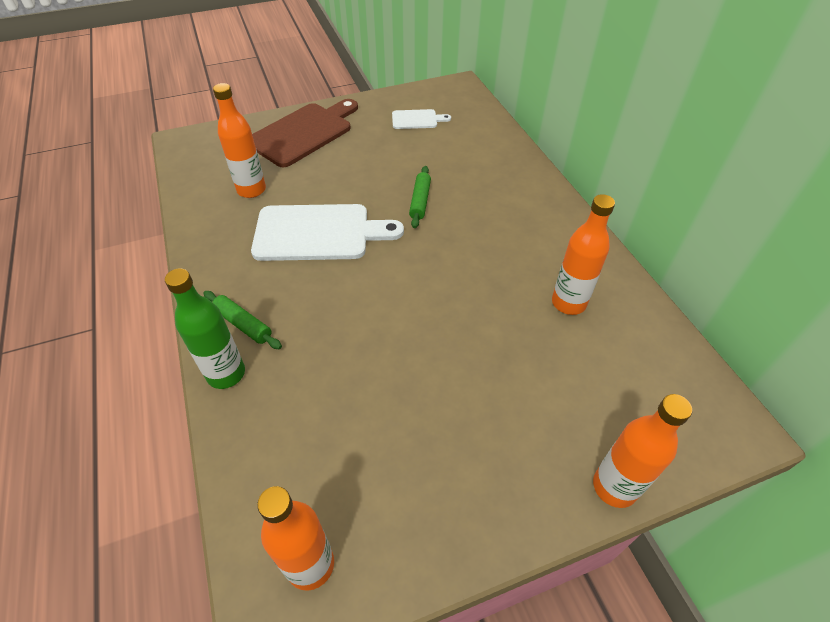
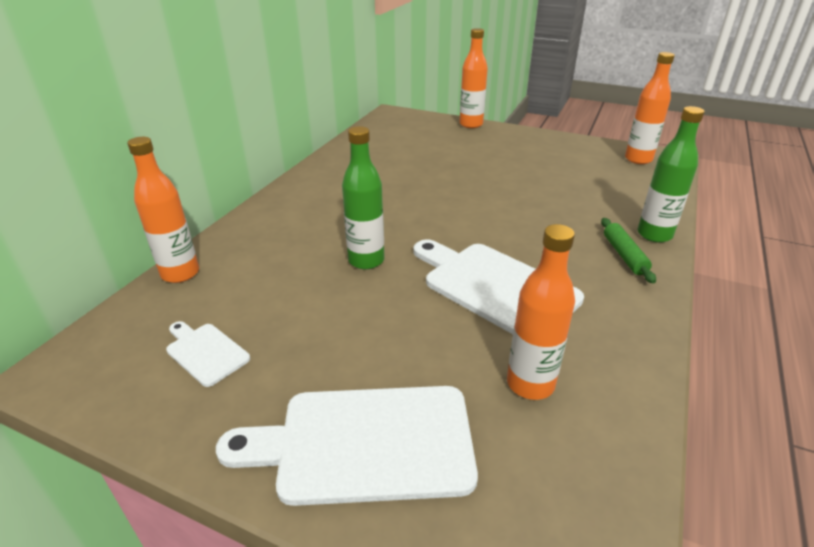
camera: 135 degrees left, 15 degrees down
brown cutting board [252,99,358,167] -> white cutting board [216,386,478,506]
green rolling pin [409,166,431,228] -> green bottle [342,126,384,269]
orange bottle [552,194,615,315] -> orange bottle moved to [127,137,199,283]

